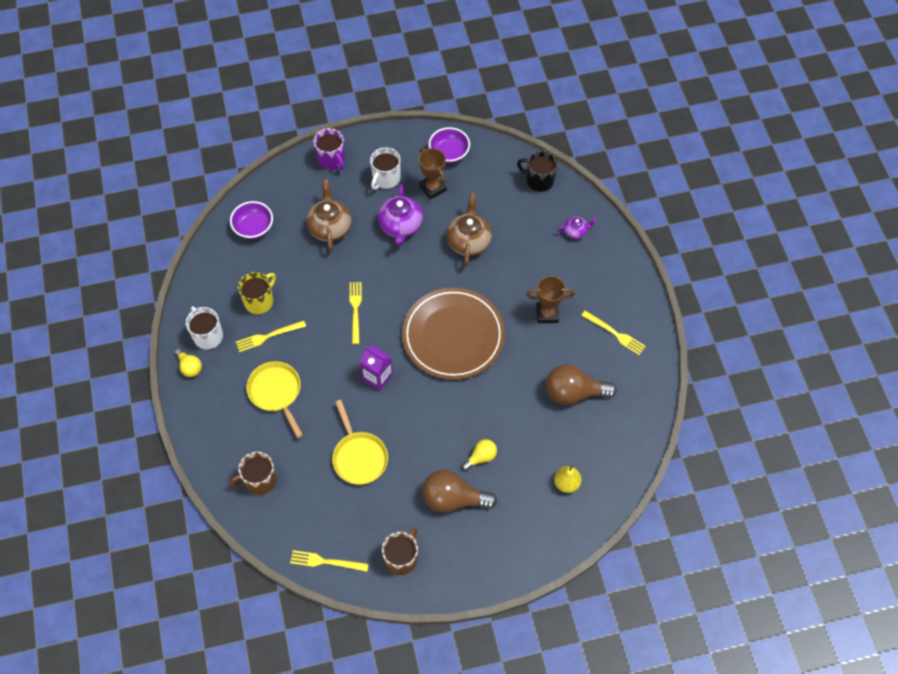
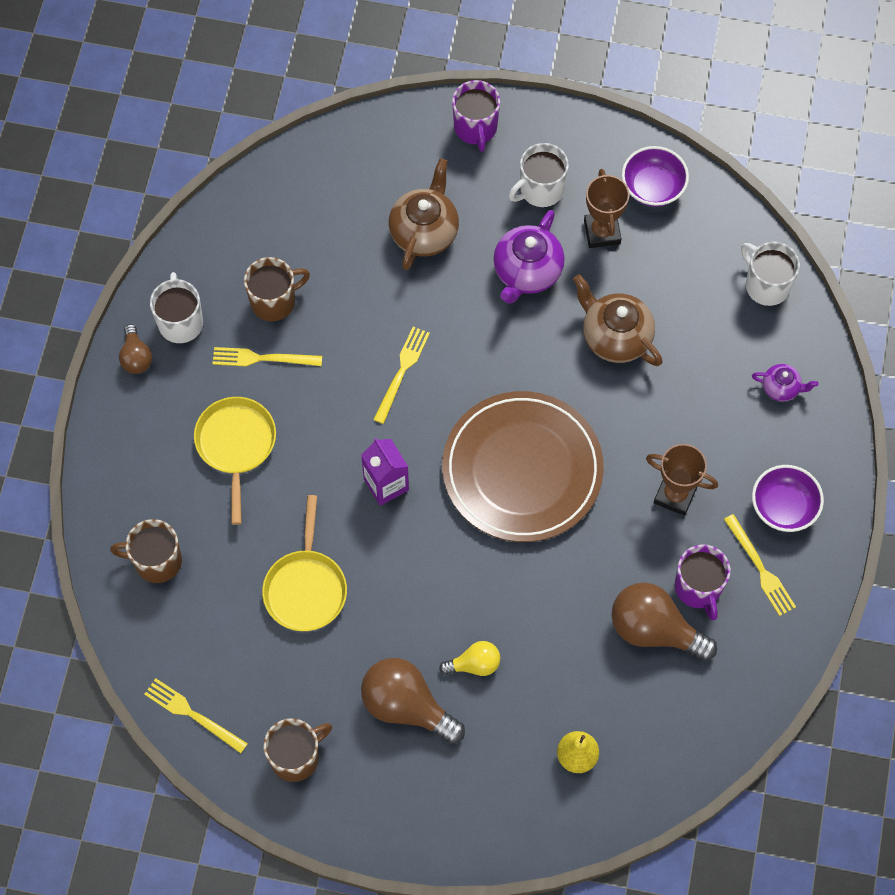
camera: 25 degrees right, 5 degrees up
yellow light bulb [175,348,202,377] -> brown light bulb [119,324,152,374]
purple bowl [230,201,273,239] -> purple bowl moved to [752,465,824,532]
yellow mug [238,272,276,314] -> brown mug [244,257,310,321]
brown teapot [447,193,492,266] -> brown teapot turned 75 degrees counterclockwise [573,274,663,366]
black mug [517,150,558,192] -> white mug [741,242,800,306]
none -> purple mug [675,544,730,621]

